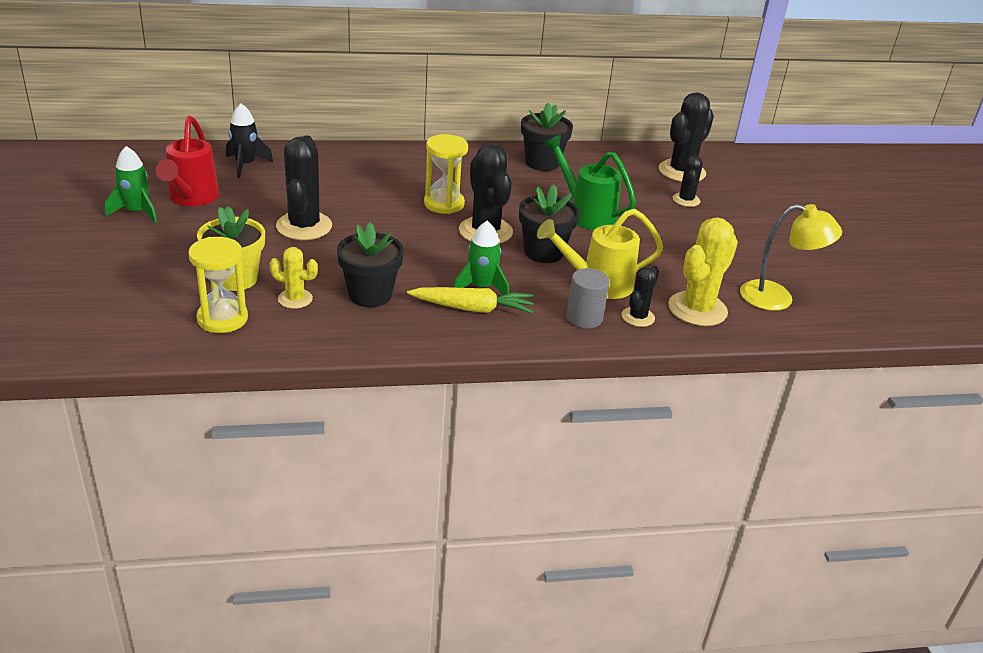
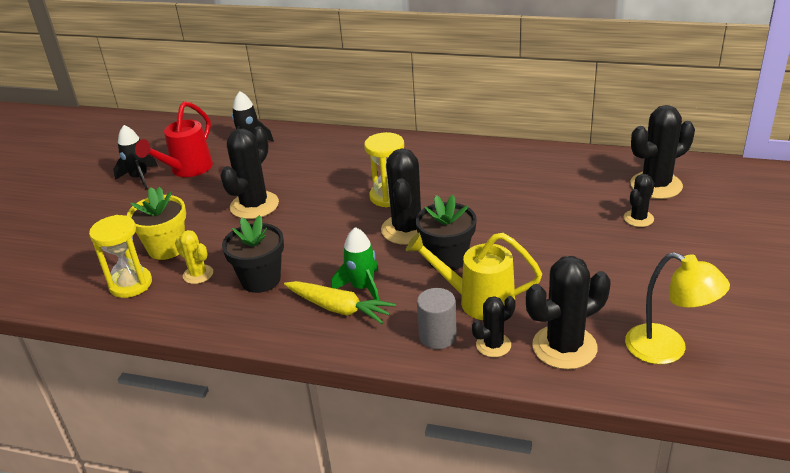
camera: 30 degrees right, 0 degrees up
green rocket [105,146,157,223] -> black rocket [113,125,158,189]
black flower pot [521,102,573,171] -> none
green watering can [544,135,636,230] -> none
yellow cactus [668,217,738,326] -> black cactus [526,256,610,370]

